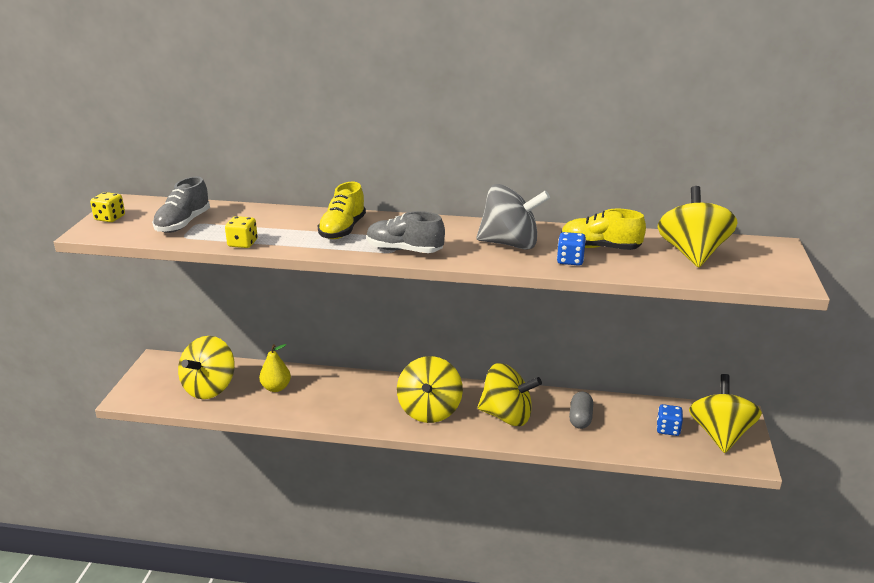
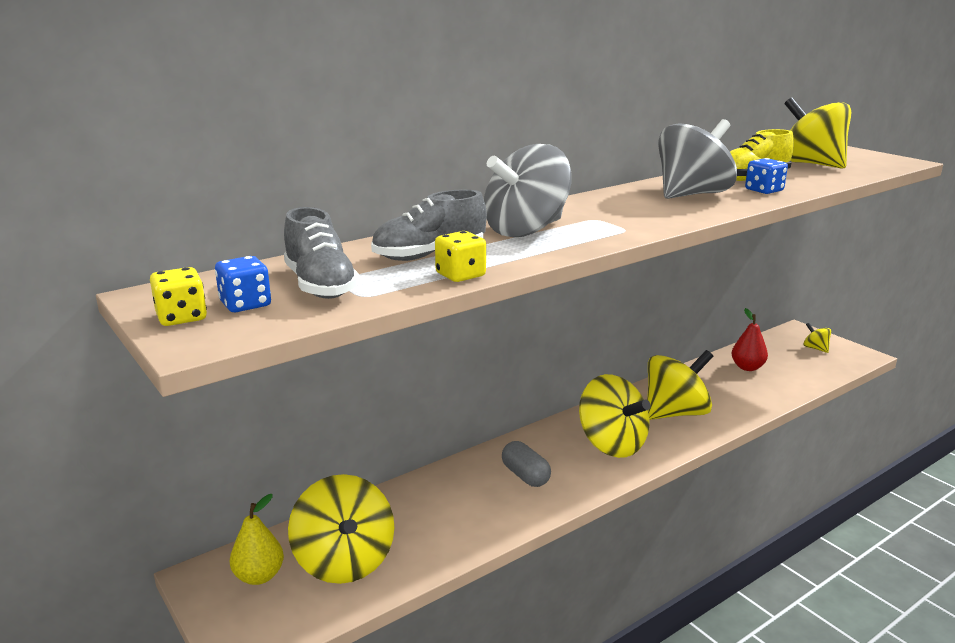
camera: 45 degrees left, 5 degrees down
yellow pear [259,344,291,392] -> yellow pear moved to [230,494,284,585]
yellow shoe [318,182,366,239] -> grey spinning top [484,144,572,237]
grey shoe [367,211,445,253] -> grey shoe moved to [371,190,487,261]
grey capsule [569,392,593,429] -> grey capsule moved to [502,441,551,487]
blue dice [657,404,683,436] -> blue dice moved to [215,256,271,312]
yellow spinning top [689,374,762,453] -> yellow spinning top [803,323,831,353], size x0.45
none -> red pear [732,308,768,371]

